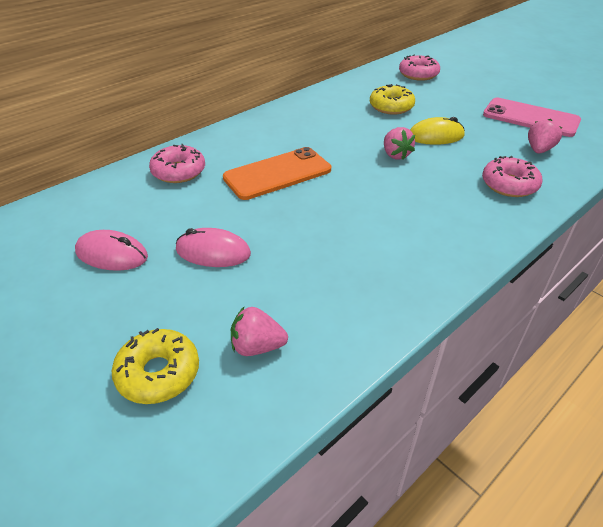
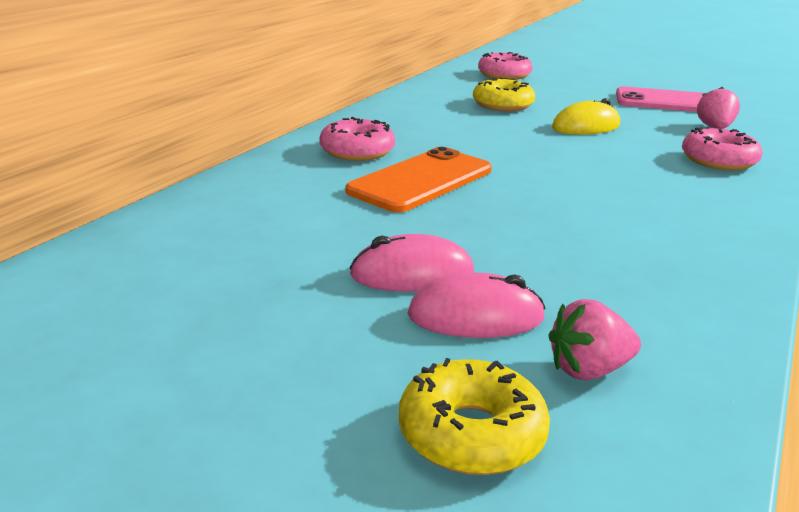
camera: 20 degrees left, 15 degrees down
pink mouse [75,230,148,271] -> pink mouse moved to [407,273,546,338]
pink donut [149,144,205,183] -> pink donut moved to [319,117,395,161]
pink strawberry [384,127,415,160] -> none

